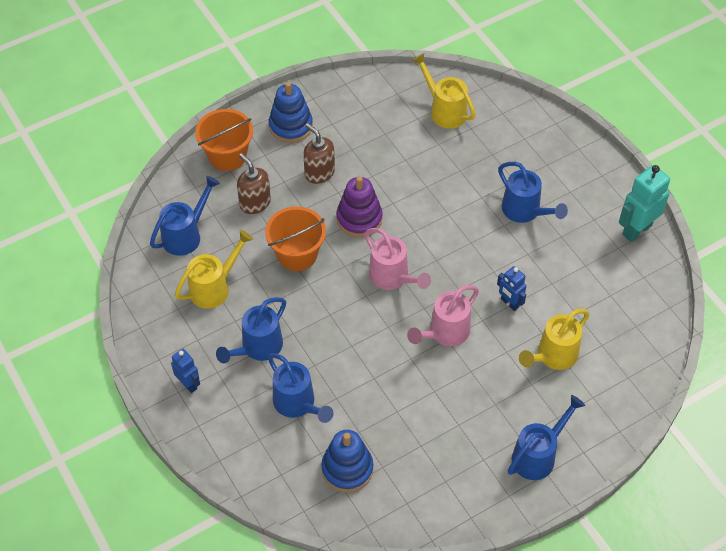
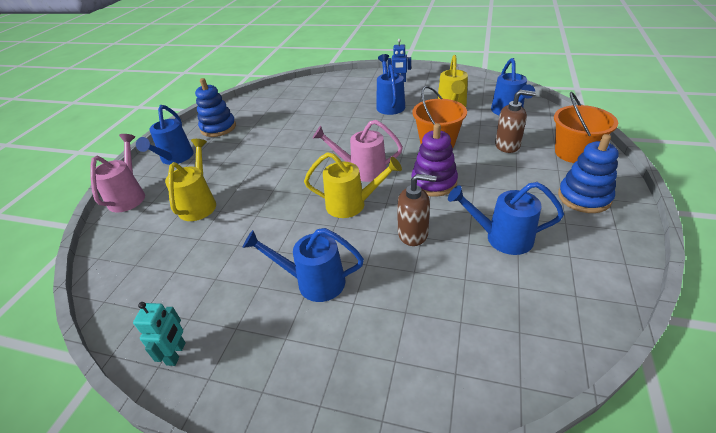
camera: 140 degrees right, 15 degrees down
blue watering can [268,353,333,423] -> blue watering can moved to [448,182,564,255]
brown soap dispenser [303,123,335,184] -> brown soap dispenser moved to [397,174,436,246]
blue stacking toy [321,430,373,492] -> blue stacking toy moved to [195,78,236,137]
pink watering can [407,285,479,346] -> pink watering can moved to [90,134,145,212]
yellow watering can [412,53,476,129] -> yellow watering can moved to [304,152,402,218]
blue robot [497,266,526,311] -> none
turquoise robot [619,165,670,242] -> turquoise robot [133,302,186,366], size x0.59

